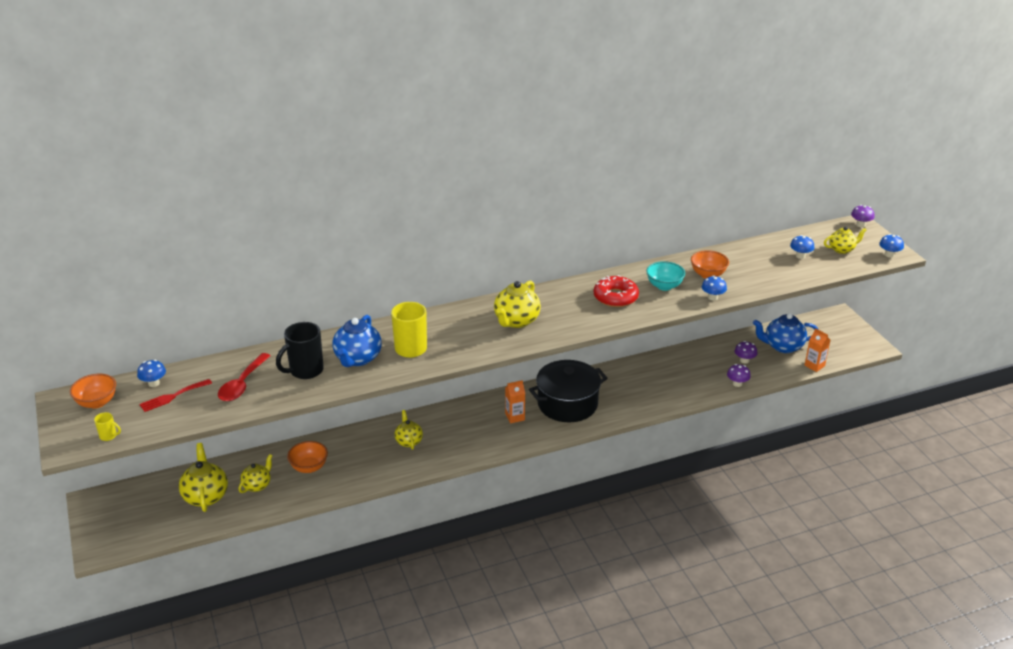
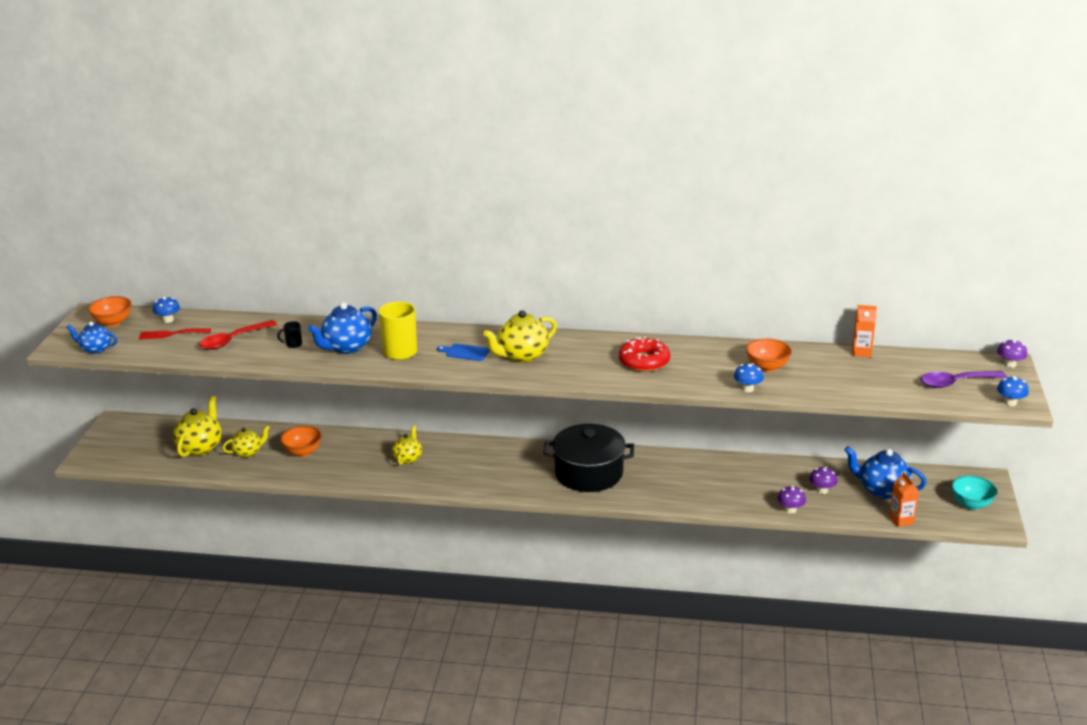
camera: 30 degrees right, 5 degrees down
yellow mug [94,412,121,441] -> blue teapot [66,322,117,354]
black mug [276,322,324,379] -> black mug [277,321,302,348], size x0.47
orange carton [505,380,525,423] -> orange carton moved to [852,305,877,357]
turquoise bowl [646,261,685,291] -> turquoise bowl moved to [952,475,997,510]
blue mushroom [790,235,814,259] -> none
yellow teapot [824,227,867,254] -> purple spoon [920,371,1007,388]
none -> blue cutting board [437,344,489,361]

